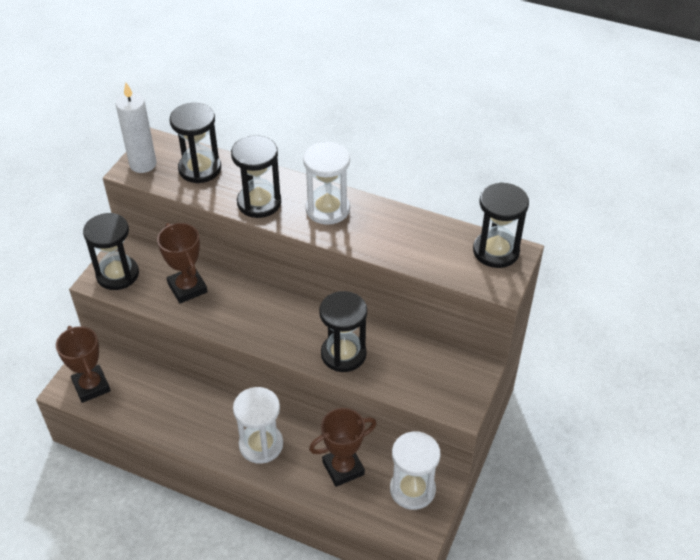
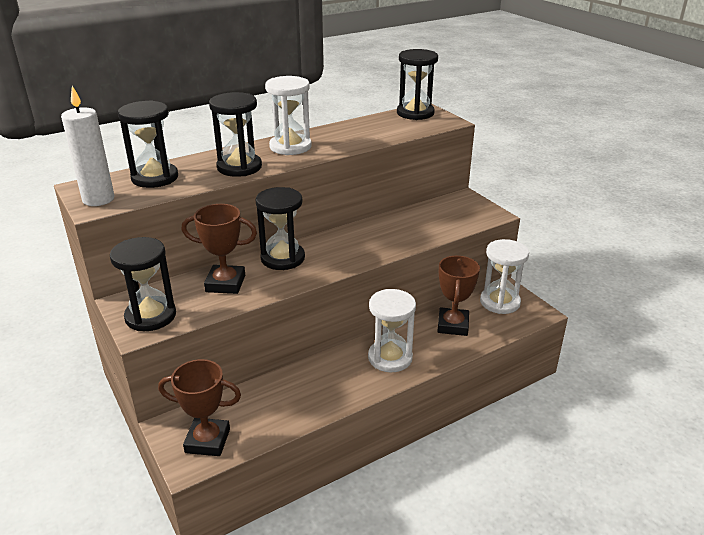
camera: 55 degrees left, 15 degrees down
black hourglass [319,291,367,372] -> black hourglass moved to [256,187,305,270]

